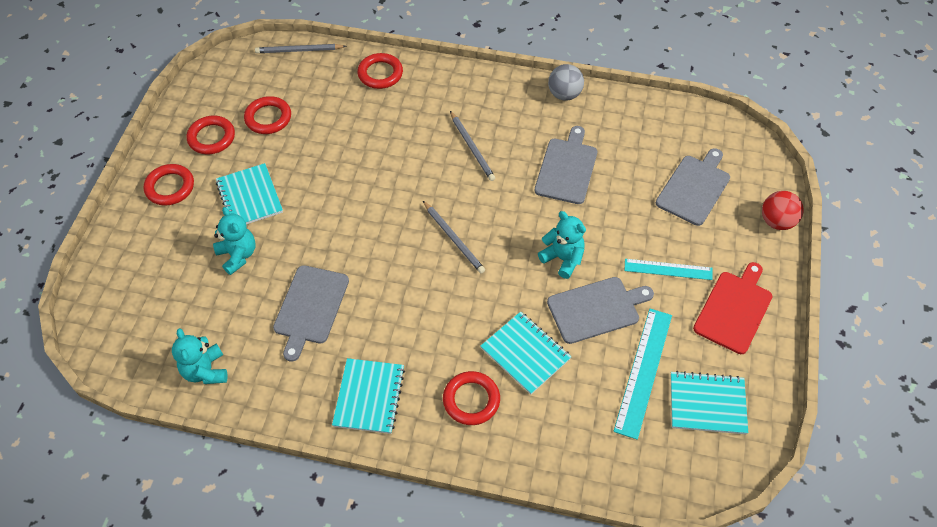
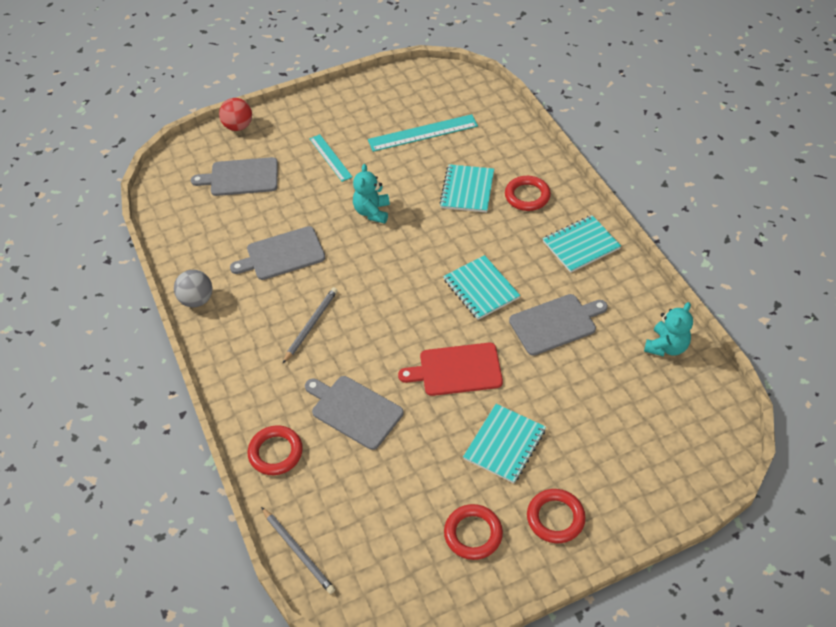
camera: 125 degrees left, 5 degrees down
turquoise teddy bear [213,207,255,275] -> none
red ring [244,96,291,134] -> none
grey pencil [423,201,485,274] -> none
grey cutting board [547,277,654,344] -> grey cutting board moved to [305,376,404,450]
turquoise notebook [671,371,748,434] -> turquoise notebook moved to [443,255,520,320]
red cutting board [693,262,773,354] -> red cutting board moved to [398,343,503,396]

